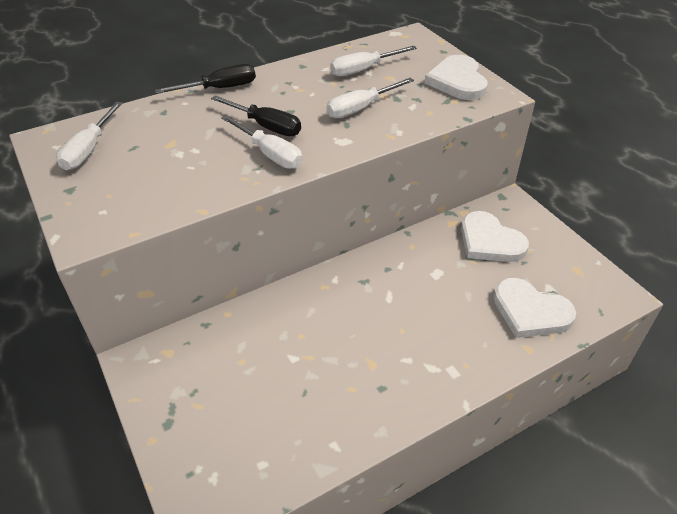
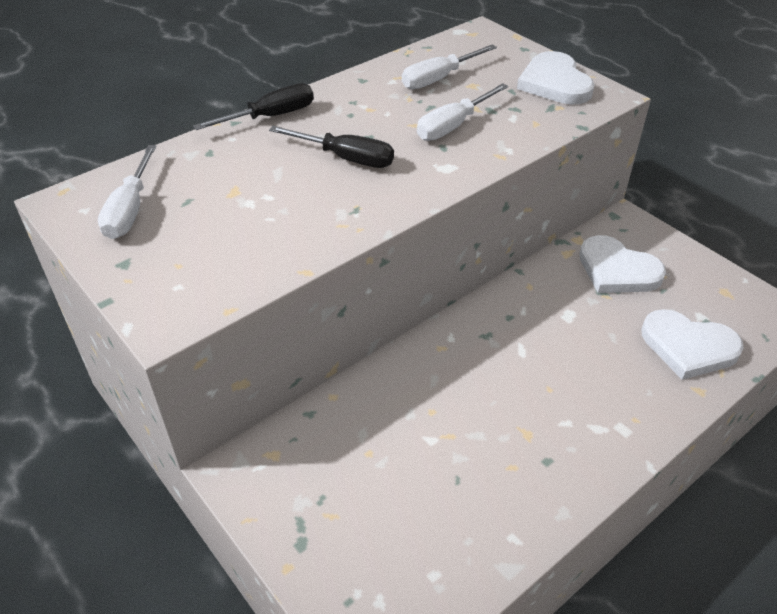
camera: 10 degrees left, 0 degrees up
white screwdriver [221,115,303,169] -> none

